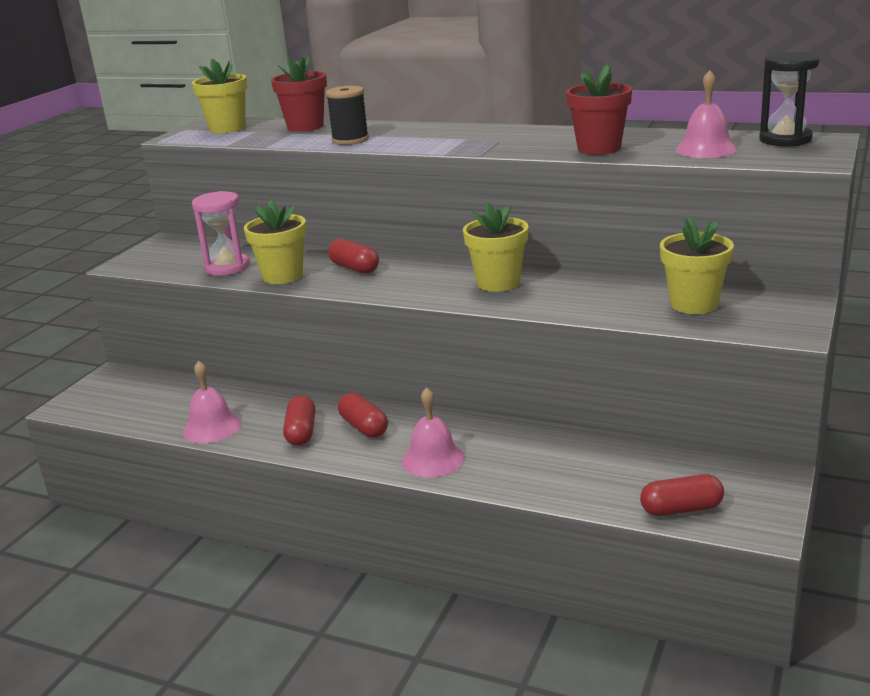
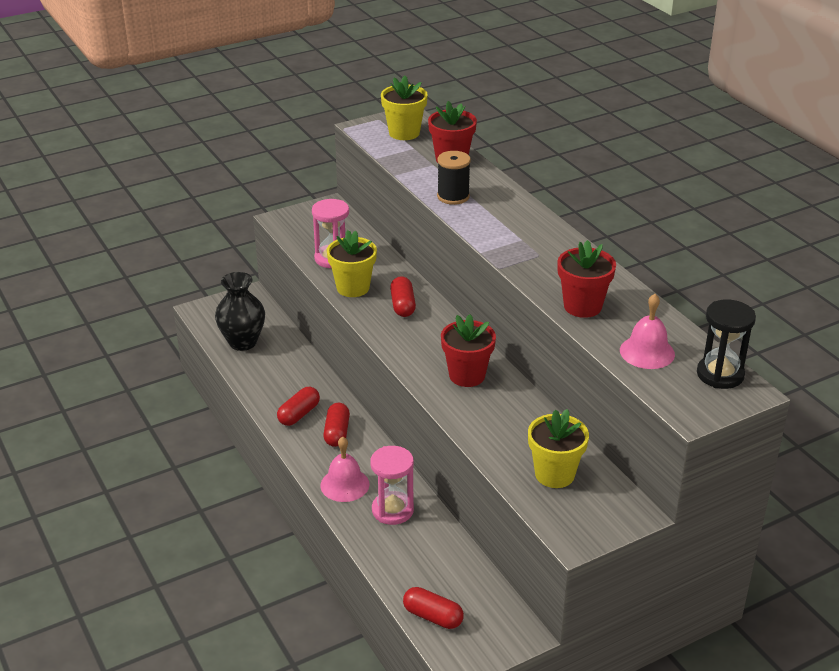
camera: 35 degrees right, 10 degrees up
pink bell [183,361,242,443] -> none
yellow flower pot [463,202,529,292] -> red flower pot [441,314,496,387]
none -> black vase [215,272,265,351]
none -> pink hourglass [370,446,414,525]

